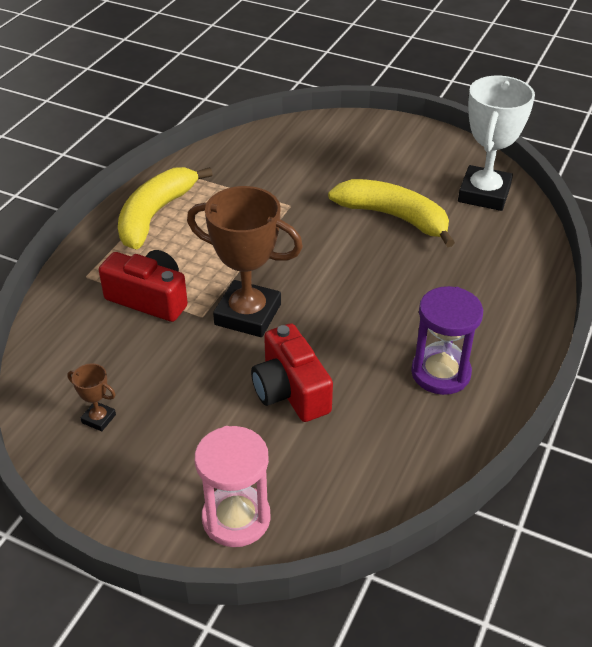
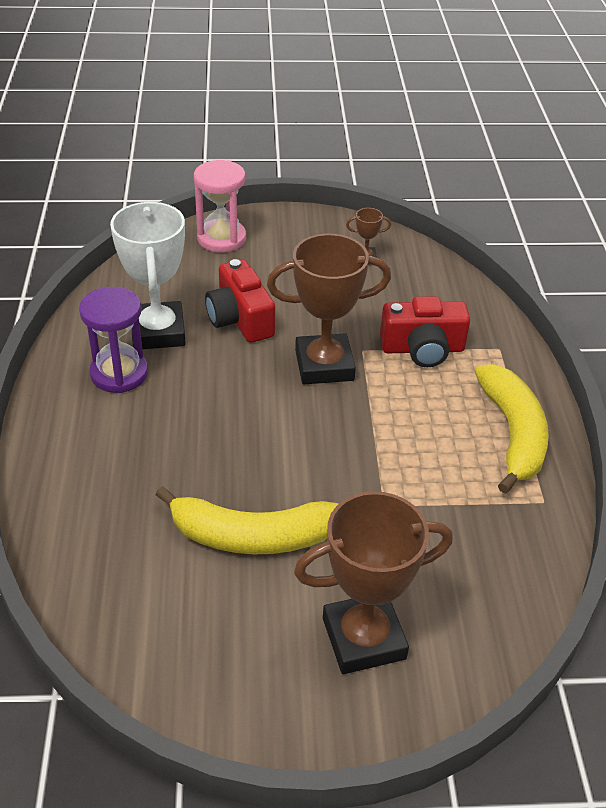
camera: 150 degrees right, 0 degrees up
red camera [251,323,333,422] -> red camera turned 150 degrees counterclockwise [205,259,275,343]
white trophy [458,76,535,211] -> white trophy moved to [110,202,186,349]
none -> brown trophy [294,491,453,674]

